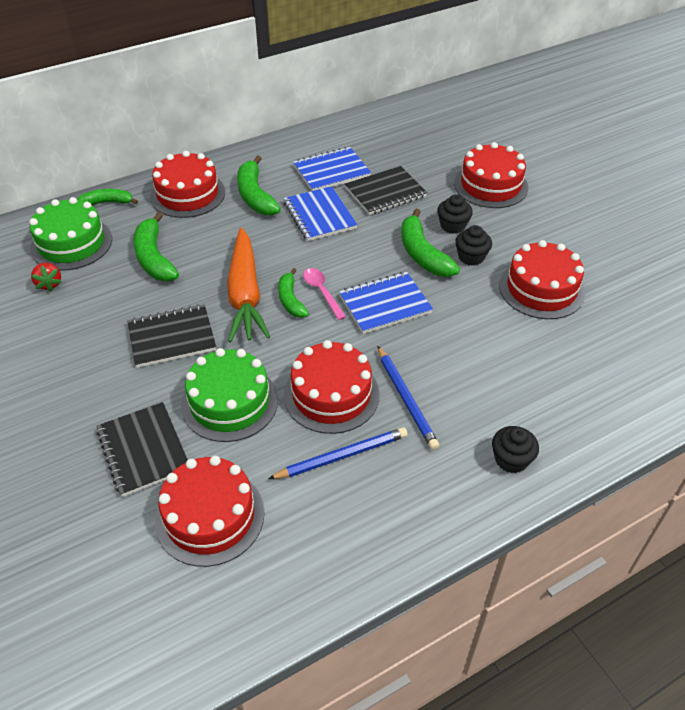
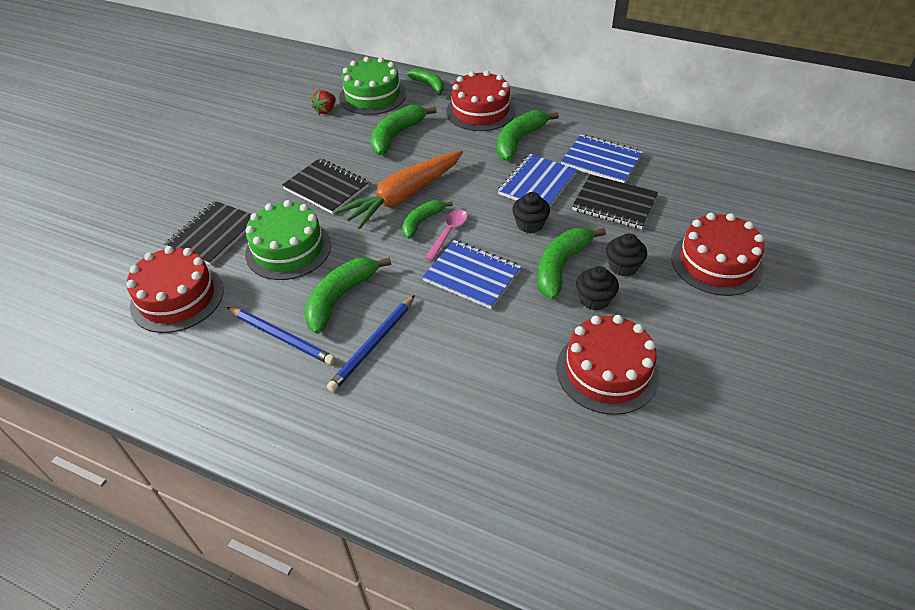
camera: 55 degrees right, 0 degrees up
red cake [284,340,379,434] -> green banana [304,257,391,334]
black cupcake [492,426,539,473] -> black cupcake moved to [512,192,550,233]

